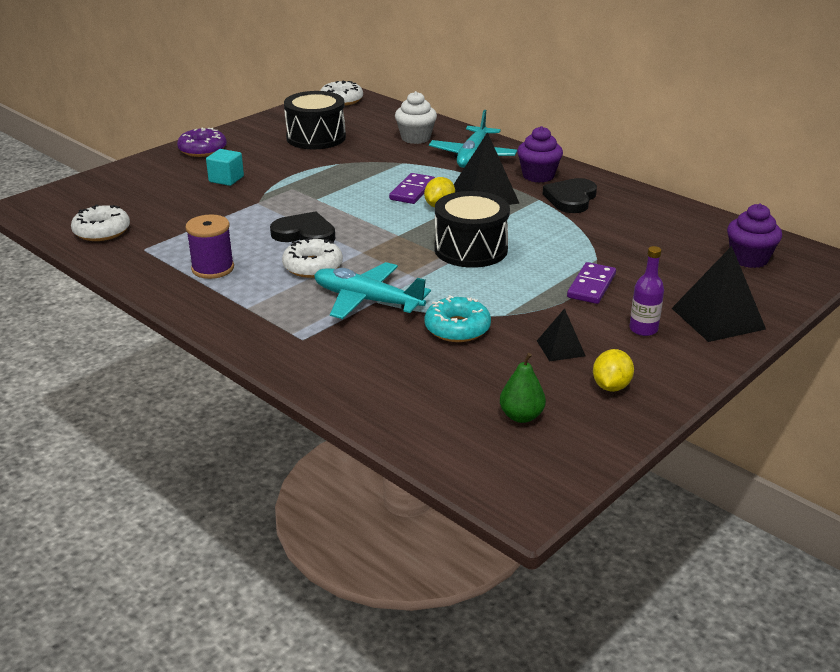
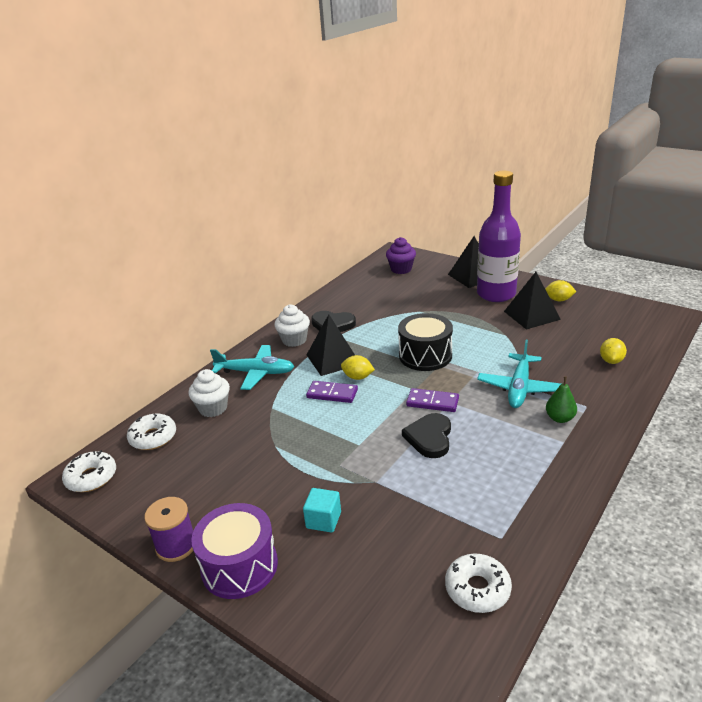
camera: 95 degrees left, 0 degrees up
purple donut [177,128,227,157] -> purple drum [191,503,278,599]
purple spool [185,214,234,279] -> purple spool moved to [144,497,193,562]
white donut [282,237,343,278] -> white donut moved to [127,413,176,450]
black drum [284,91,346,149] -> none
turquoise donut [424,295,491,342] -> none
green pear [500,353,546,423] -> green pear moved to [546,376,577,423]
purple cupcake [517,126,563,183] -> white cupcake [274,305,310,347]
black pyramid [537,308,586,361] -> black pyramid [504,272,561,329], size x1.83
purple domino [567,262,616,304] -> purple domino moved to [406,388,459,412]
purple bottle [629,246,664,336] -> purple bottle [477,171,521,302], size x2.45
none -> yellow lemon [600,338,627,364]

